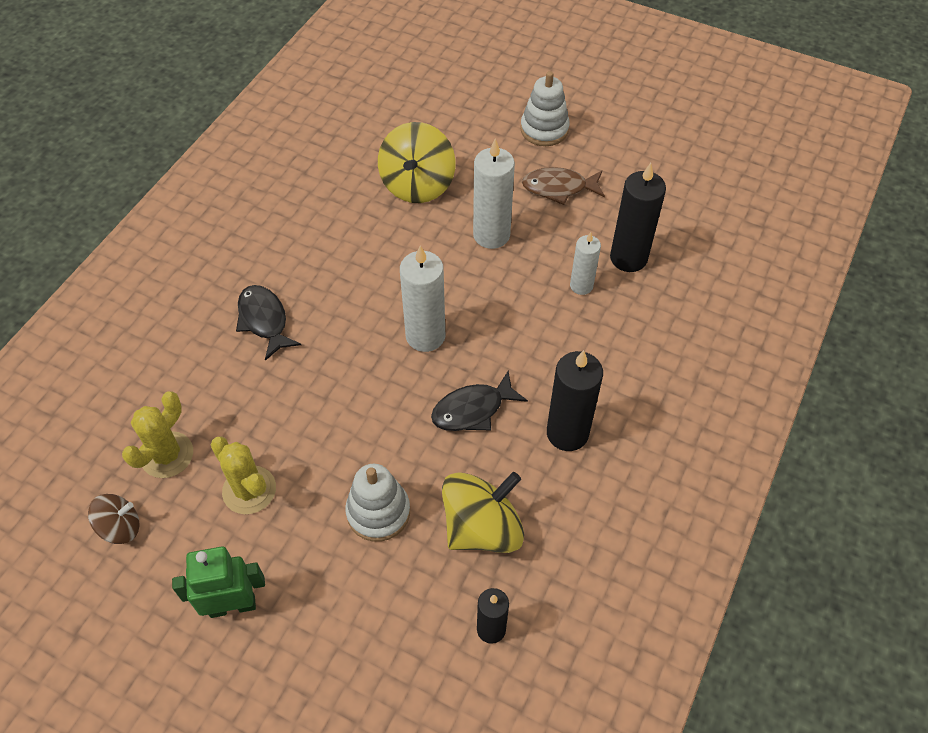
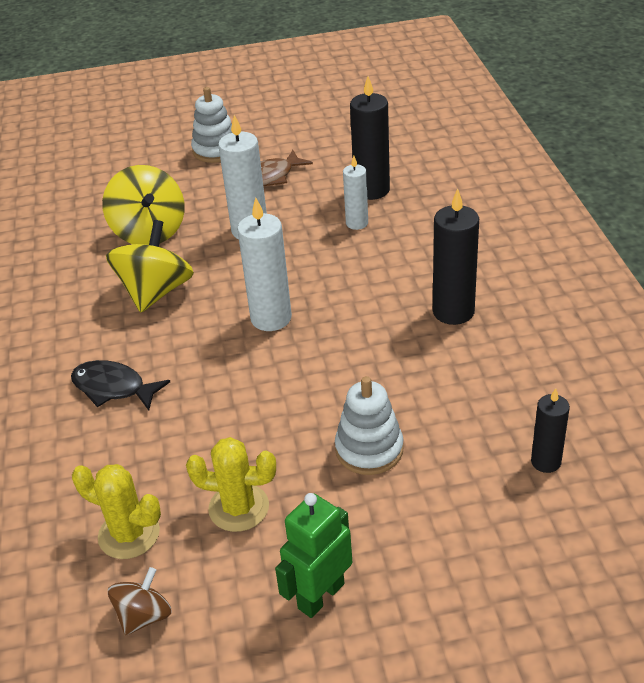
camera: 35 degrees left, 15 degrees down
yellow cactus [122,391,193,478] -> yellow cactus turned 60 degrees counterclockwise [72,464,161,559]
black fish [431,371,528,431] -> none
yellow spinning top [442,472,524,553] -> yellow spinning top moved to [106,220,194,312]

